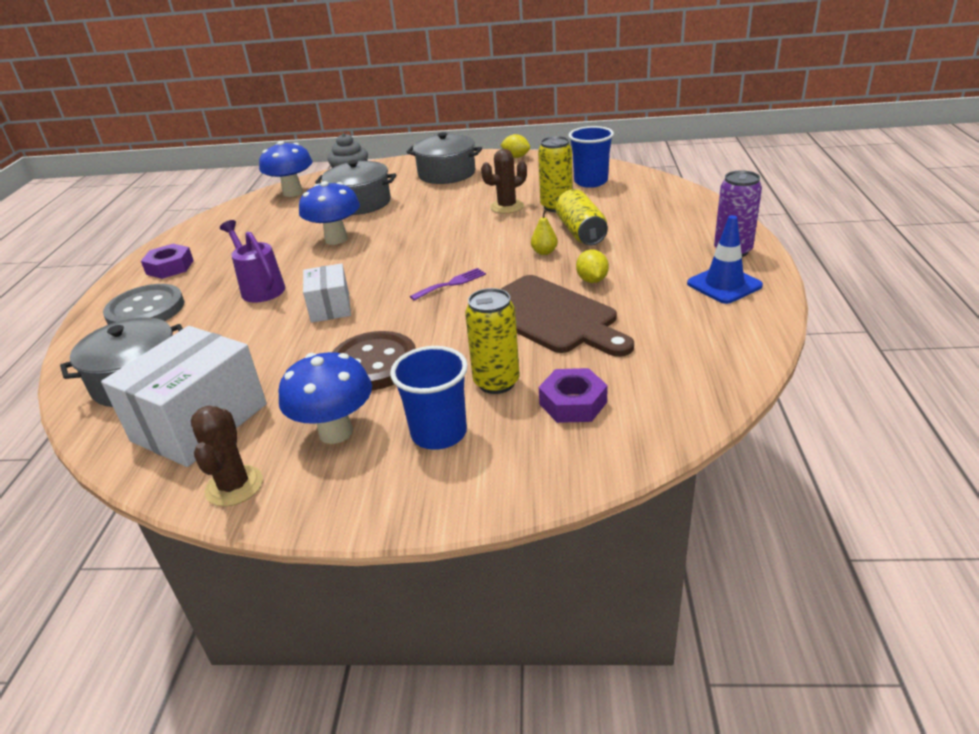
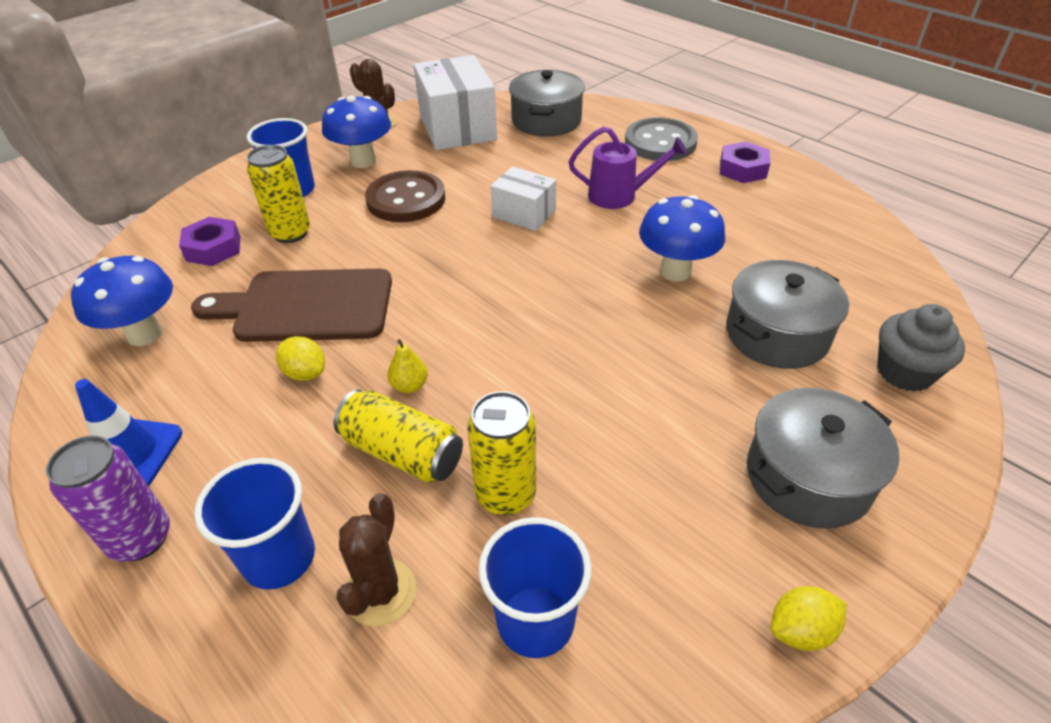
camera: 130 degrees right, 10 degrees up
blue mushroom [259,141,313,197] -> blue mushroom moved to [71,256,173,346]
purple fork [410,268,486,301] -> none
brown cactus [481,149,527,214] -> brown cactus moved to [336,493,417,626]
none -> blue cup [195,458,315,590]

